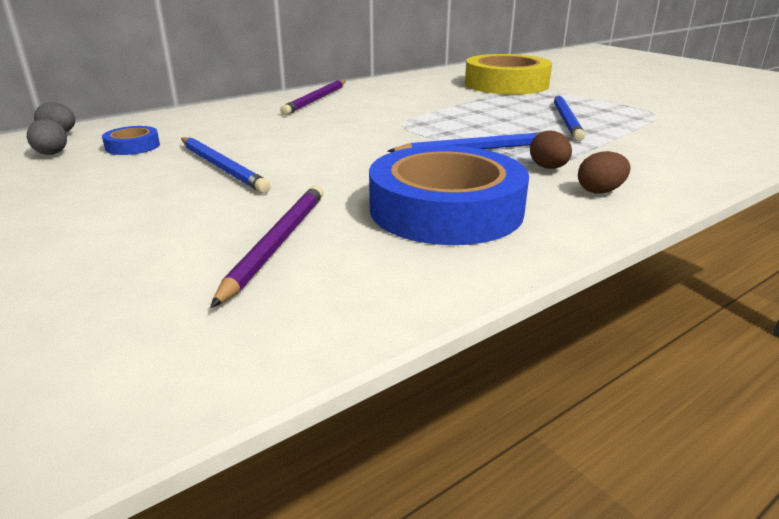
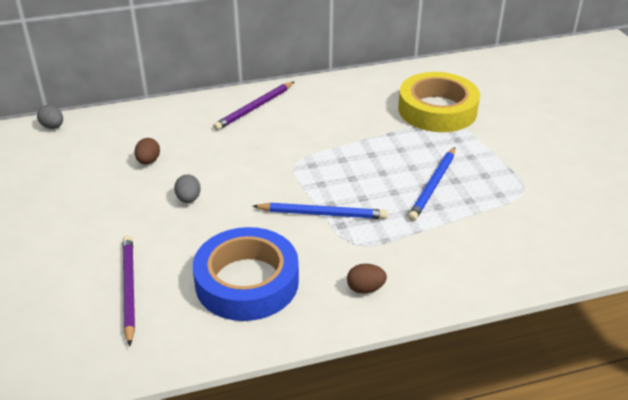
camera: 20 degrees right, 10 degrees up
grey egg [27,119,67,155] -> grey egg moved to [174,174,201,203]
blue tape [102,126,160,155] -> none
blue pencil [181,137,271,193] -> none
purple pencil [210,185,324,308] -> purple pencil turned 45 degrees counterclockwise [123,235,135,347]
brown egg [530,130,572,169] -> brown egg moved to [134,138,160,164]

